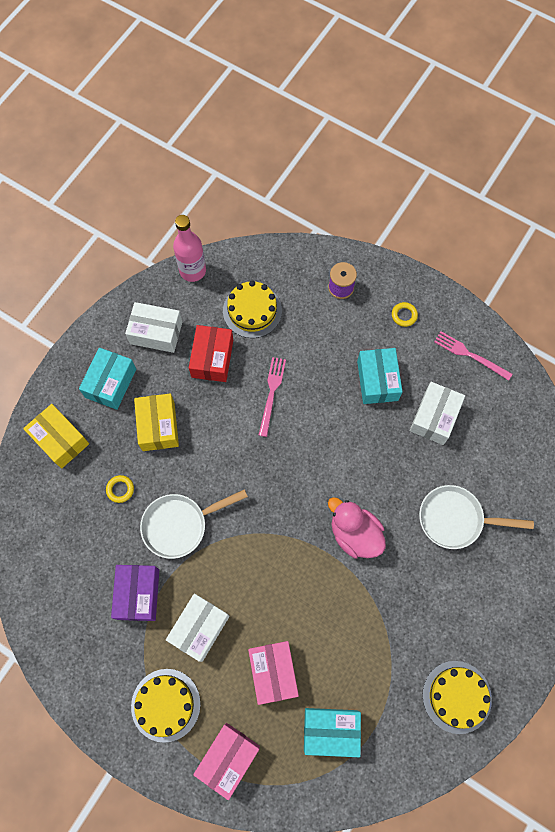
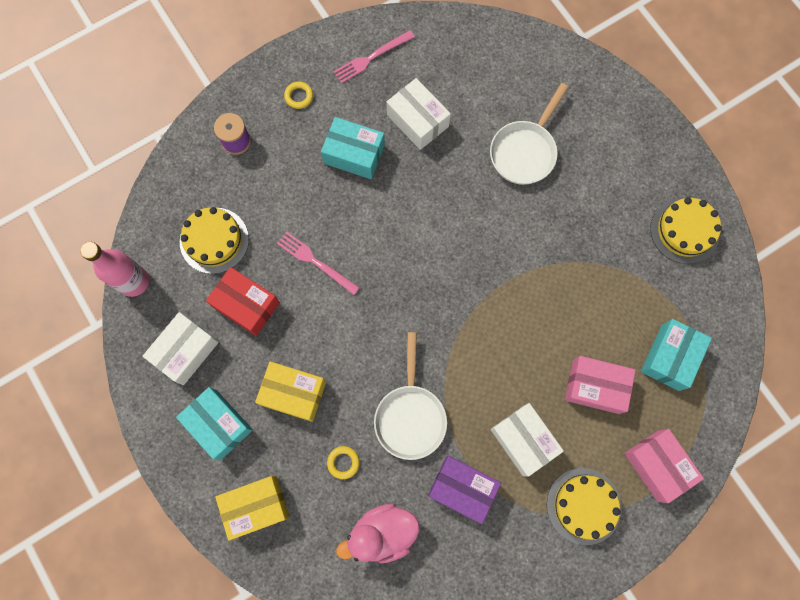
camera: 65 degrees left, 5 degrees up
pink duck [328,497,386,559] -> pink duck moved to [336,504,420,563]

